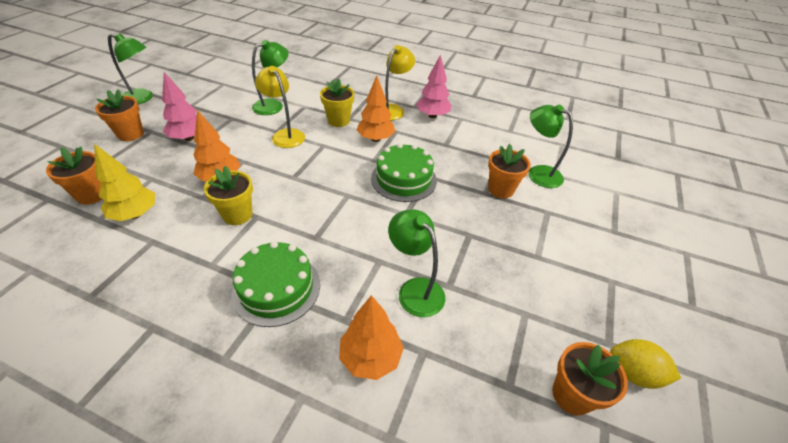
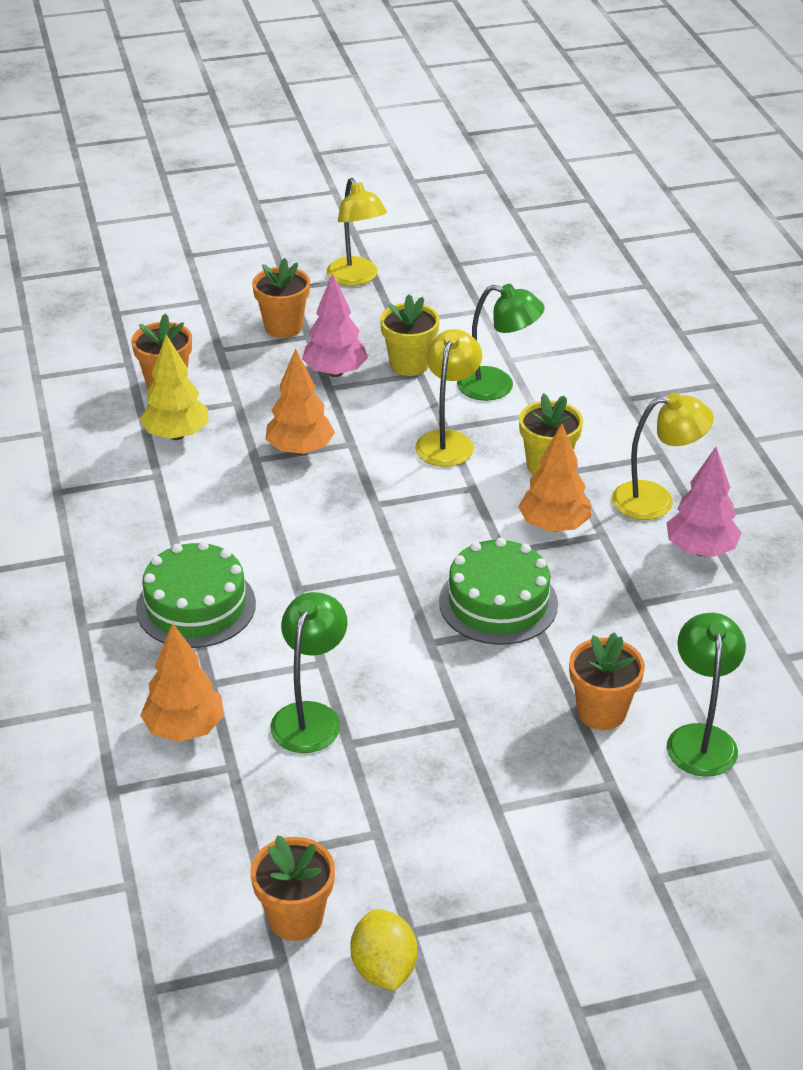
camera: 55 degrees right, 5 degrees down
green lamp [108,33,153,104] -> yellow lamp [326,178,387,286]
yellow flower pot [204,166,253,225] -> yellow flower pot moved to [380,294,440,376]

